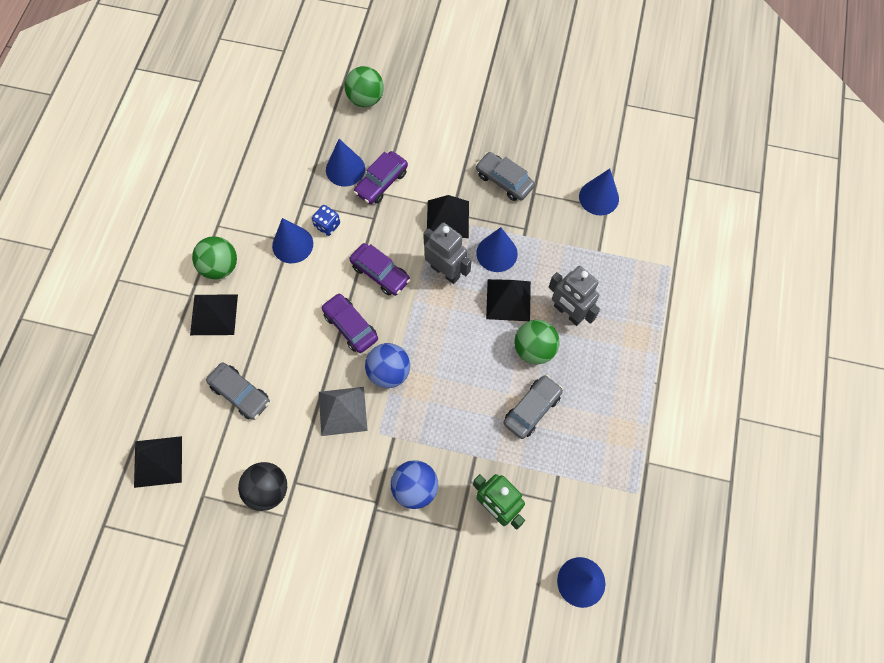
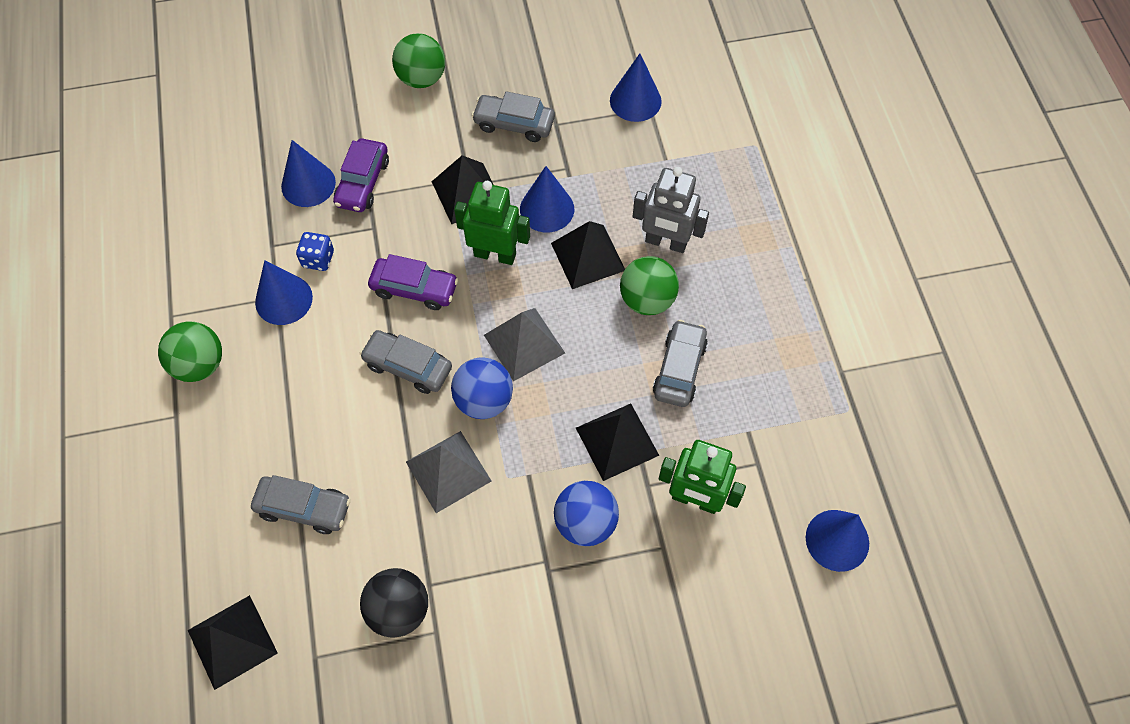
camera: 25 degrees left, 5 degrees down
black pyramid [190,294,238,335] -> black pyramid moved to [576,404,659,481]
purple car [321,293,378,353] -> grey car [360,330,452,394]
green ball [345,66,384,107] -> green ball moved to [392,33,445,88]
grey robot [423,222,471,284] -> green robot [454,181,530,265]
none -> grey pyramid [484,308,565,381]

